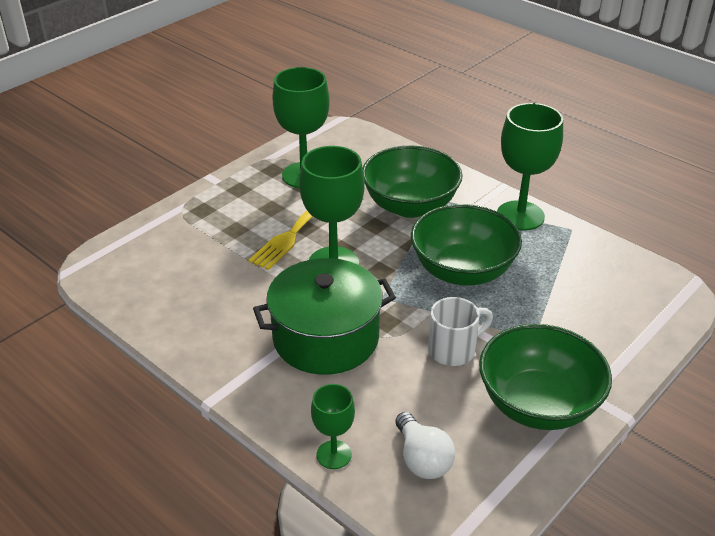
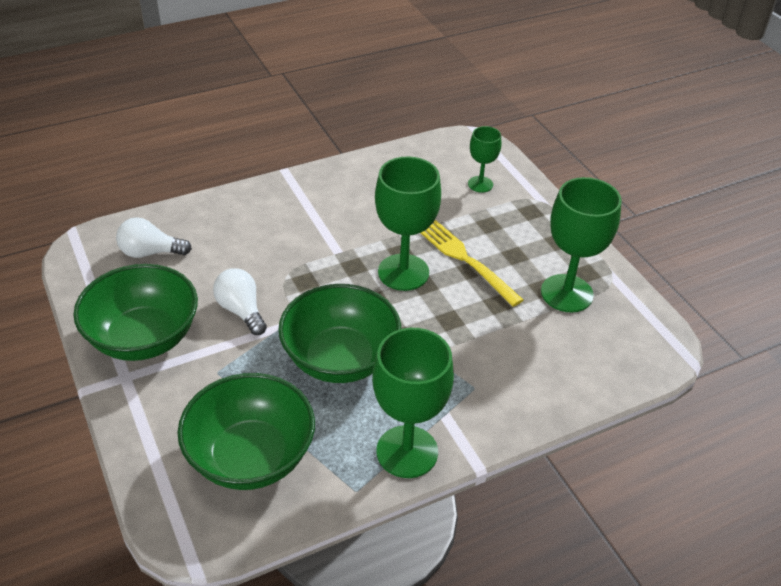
camera: 110 degrees right, 5 degrees up
green pot [253,258,396,375] -> none
green goblet [311,384,355,469] -> green goblet moved to [468,126,501,193]
green bowl [363,146,463,218] -> green bowl moved to [178,373,315,490]
white mug [428,297,493,366] -> white light bulb [213,268,267,335]

